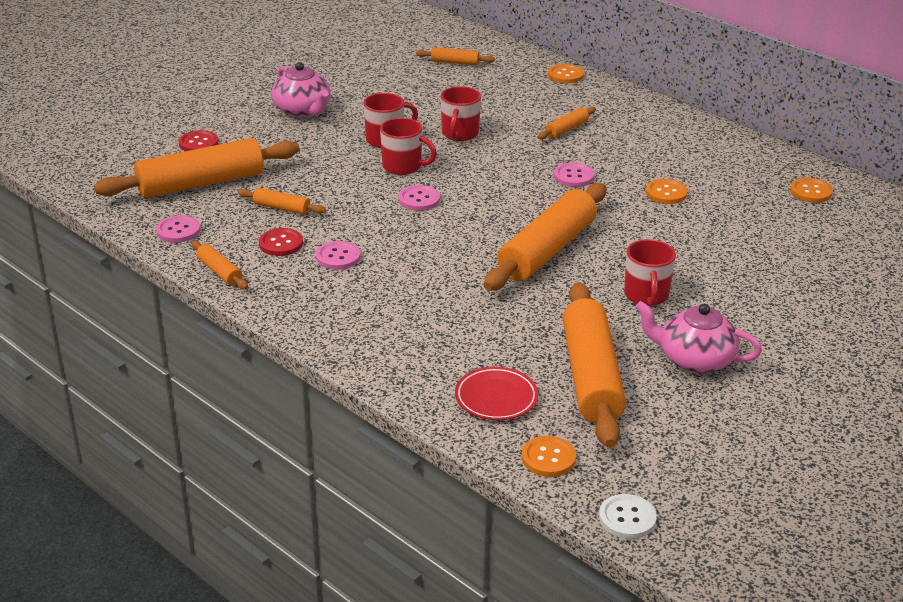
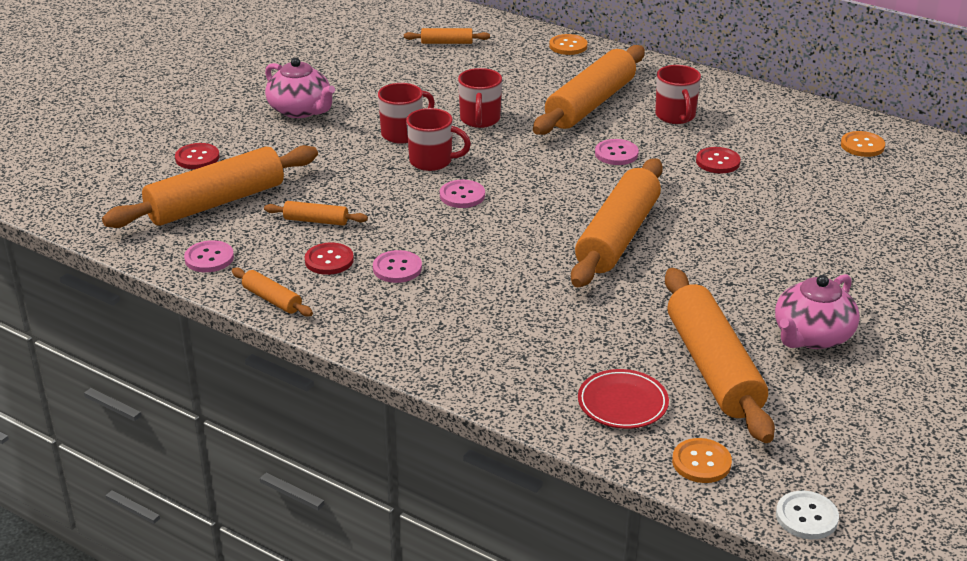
camera: 10 degrees left, 0 degrees up
orange rolling pin [537,107,596,140] -> orange rolling pin [533,45,645,135], size x2.23
red mug [624,239,676,306] -> red mug moved to [655,65,701,124]
pink teapot [635,301,762,373] -> pink teapot turned 60 degrees counterclockwise [775,274,860,349]
orange button [646,179,688,204] -> red button [696,147,741,173]

